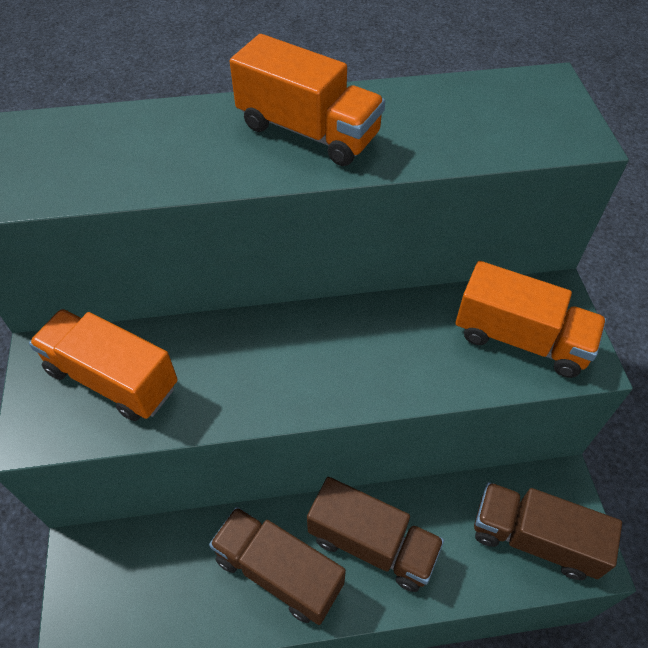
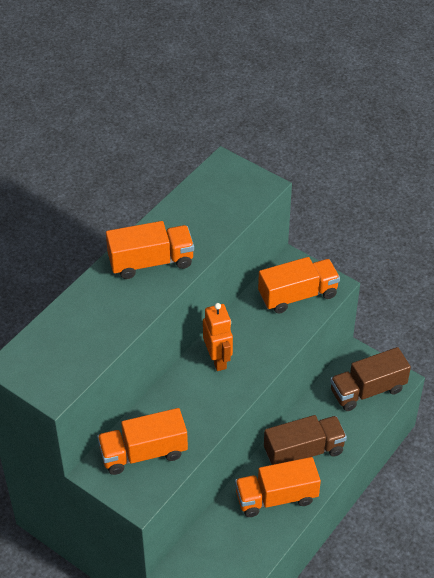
camera: 45 degrees left, 5 degrees down
brown truck [209,507,346,625] -> orange truck [235,457,321,517]
none -> orange robot [203,303,233,371]

